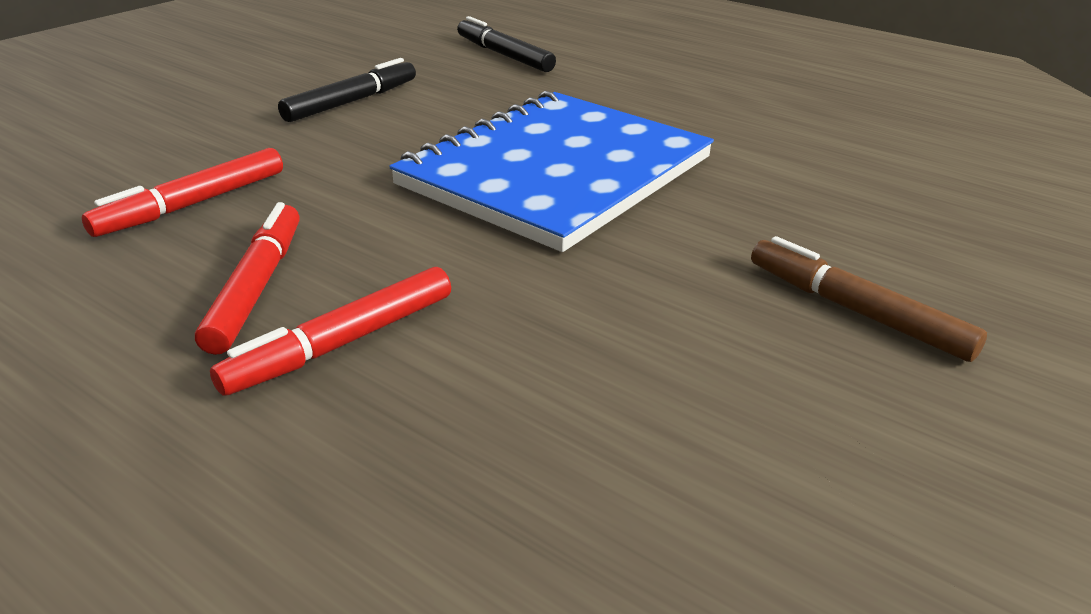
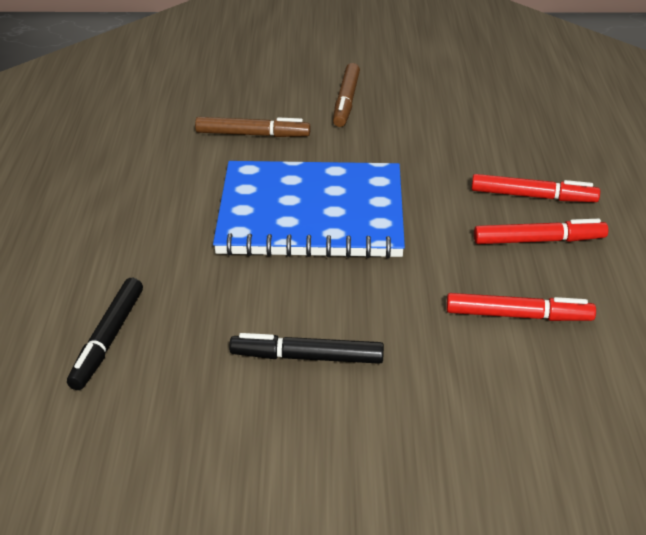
camera: 125 degrees left, 5 degrees up
red marker [195,202,300,355] -> red marker turned 150 degrees counterclockwise [474,219,608,244]
none -> brown marker [195,117,311,137]

